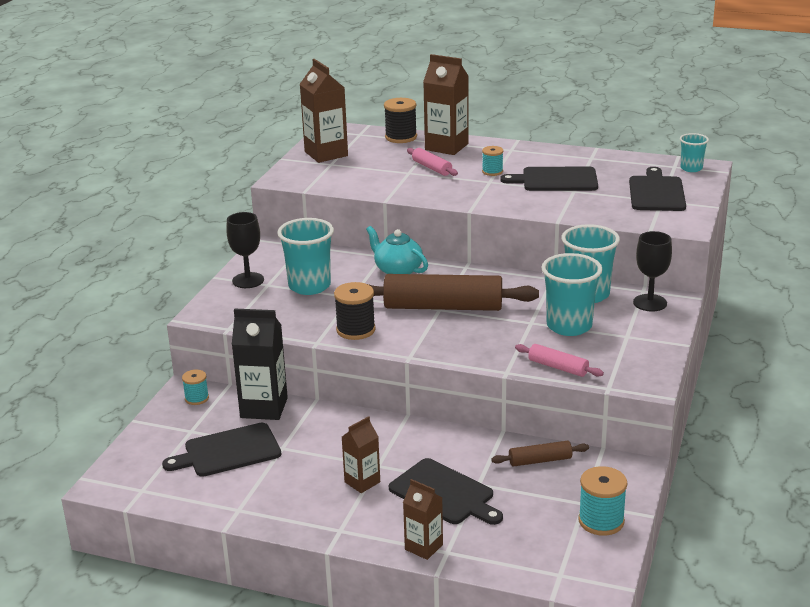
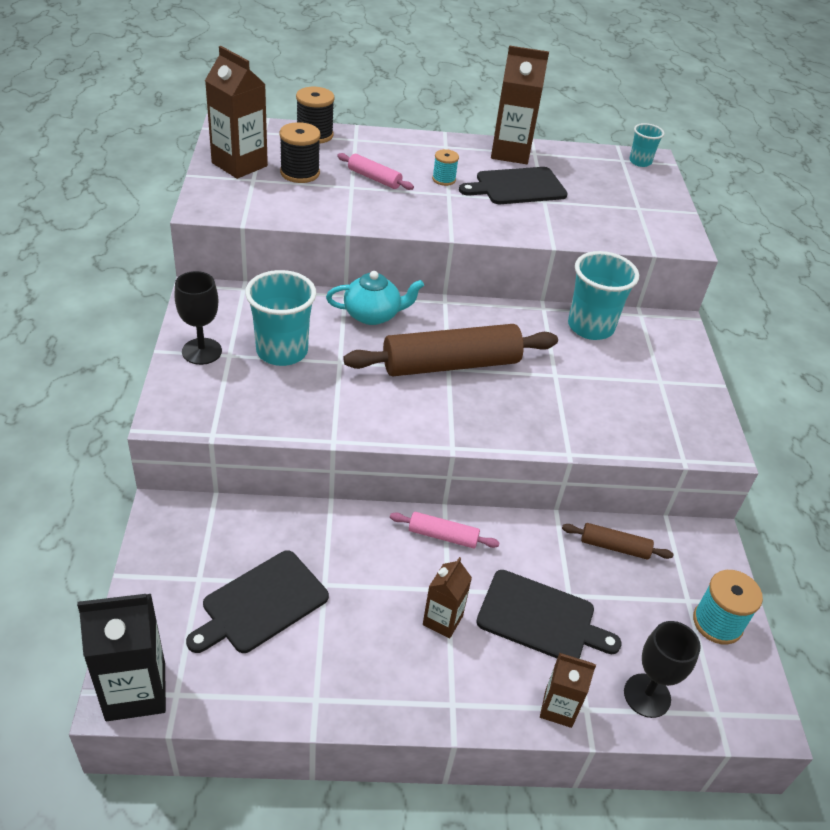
camera: 25 degrees left, 15 degrees up
turquoise spool [182,370,209,405] -> none
black carton [232,308,288,420] -> black carton moved to [77,594,166,721]
black spool [334,282,376,340] -> black spool moved to [279,122,321,183]
turquoise teapot [366,226,428,274] -> turquoise teapot turned 150 degrees clockwise [326,271,424,325]
brown carton [423,54,469,155] -> brown carton moved to [491,45,549,164]
brown rolling pin [491,441,589,467] -> brown rolling pin turned 45 degrees clockwise [562,523,673,560]
pink rolling pin [515,344,604,377] -> pink rolling pin moved to [390,512,500,549]
turquoise cup [541,253,602,336] -> none
black cutting board [629,167,686,211] -> none
black goblet [633,231,672,312] -> black goblet moved to [624,621,701,718]

